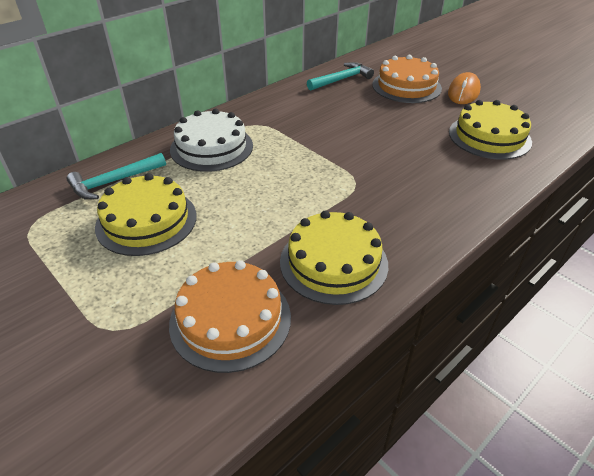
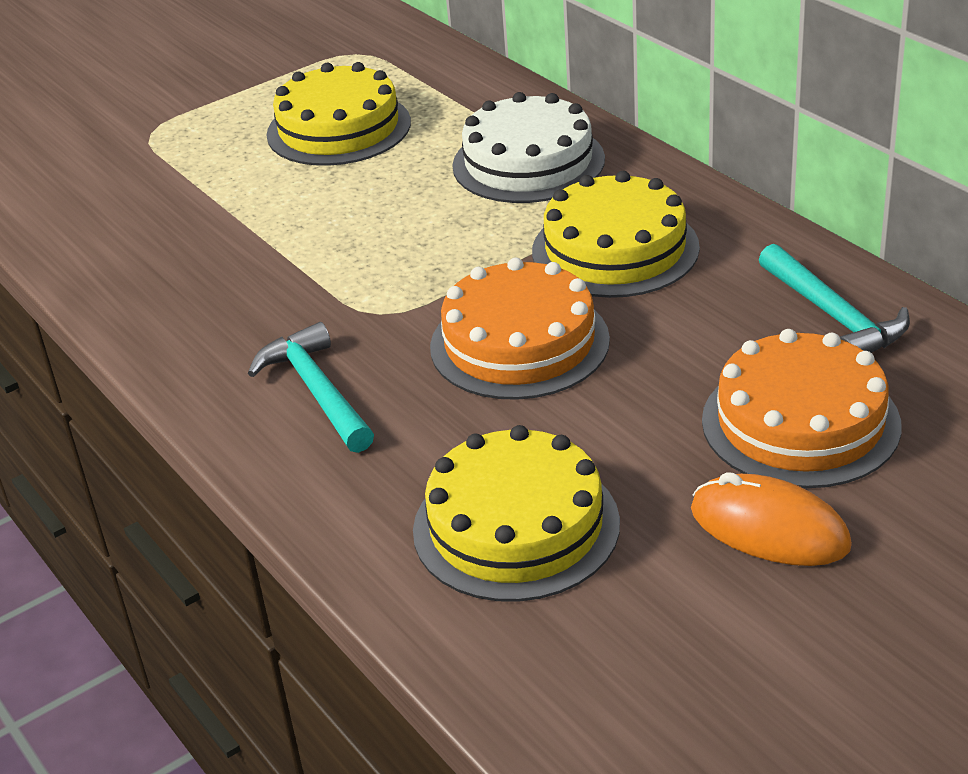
camera: 100 degrees right, 5 degrees down
turquoise hammer [66,153,166,200] -> turquoise hammer moved to [248,322,374,453]
orange cake [169,260,291,373] -> orange cake moved to [430,258,610,400]
yellow cake [280,210,388,305] -> yellow cake moved to [532,171,700,298]

